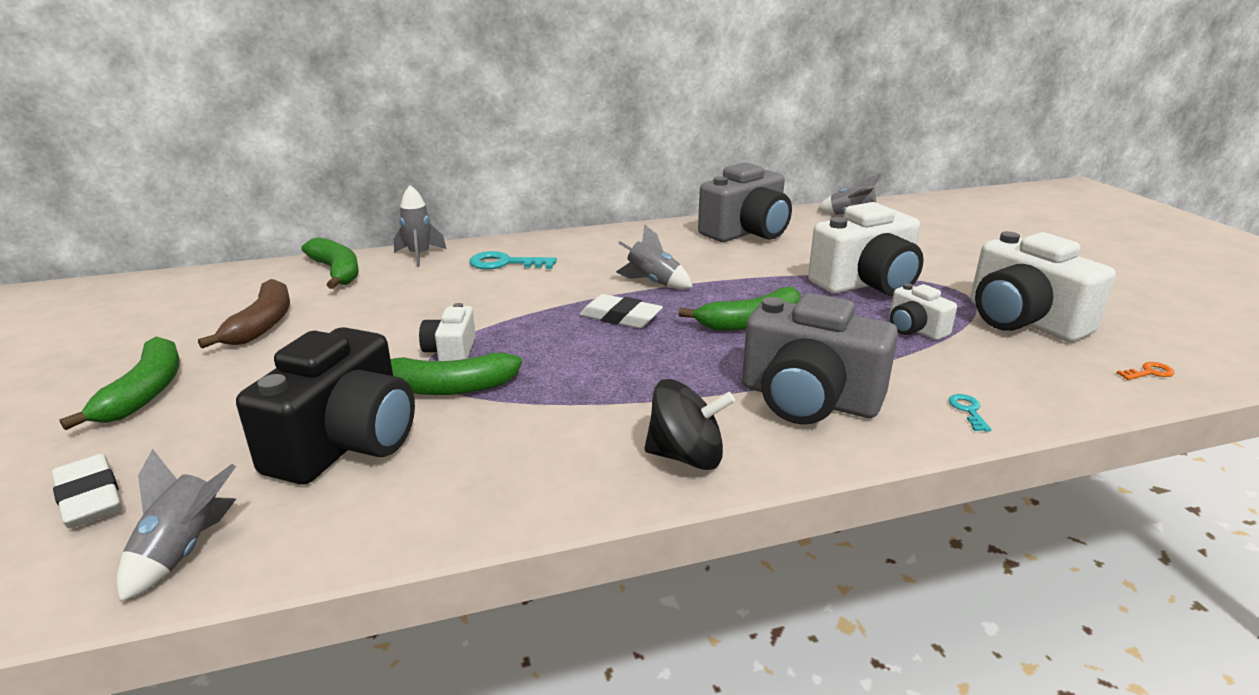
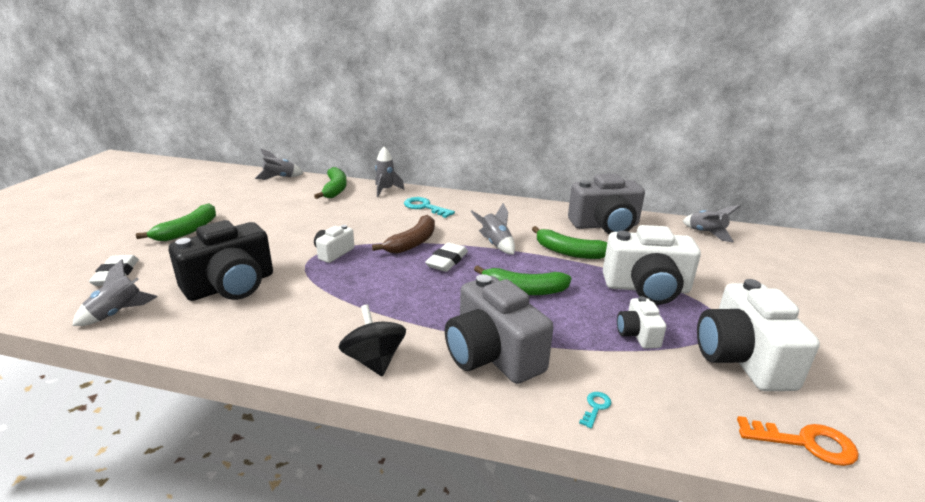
camera: 30 degrees right, 0 degrees up
brown banana [198,279,290,349] -> brown banana moved to [372,215,435,254]
green banana [391,353,522,395] -> green banana moved to [532,226,607,259]
white eraser [580,294,663,328] -> white eraser turned 60 degrees clockwise [425,242,468,272]
black spinning top [644,379,735,470] -> black spinning top turned 150 degrees counterclockwise [339,304,406,376]
orange key [1117,362,1175,380] -> orange key [737,416,859,466], size x1.95
none -> grey rocket [255,148,303,180]

